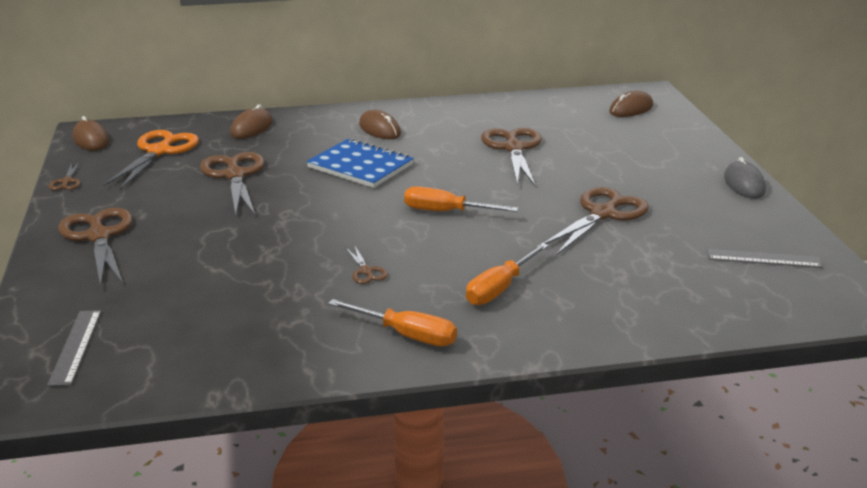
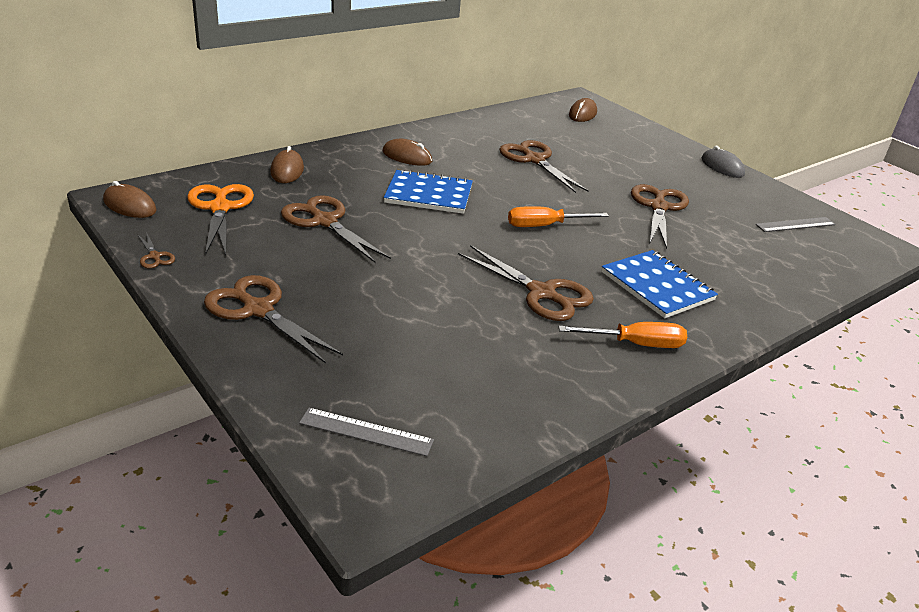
camera: 30 degrees left, 5 degrees up
grey ruler [47,310,101,386] -> grey ruler turned 45 degrees counterclockwise [299,408,434,456]
brown scissors [346,245,388,284] -> brown scissors [458,245,594,321], size x2.17
orange screwdriver [466,243,549,305] -> blue notebook [601,250,718,318]

